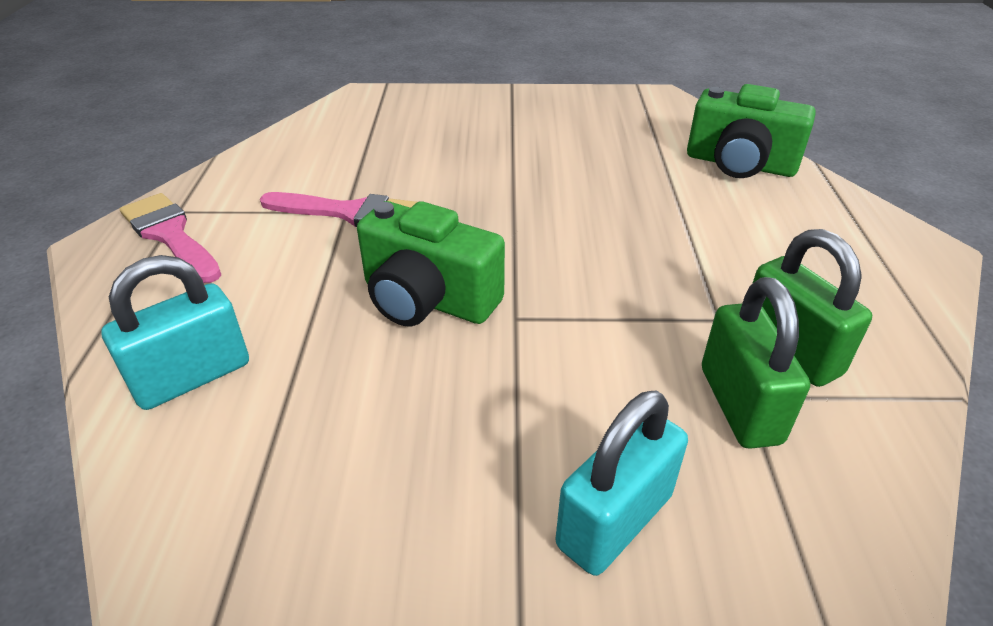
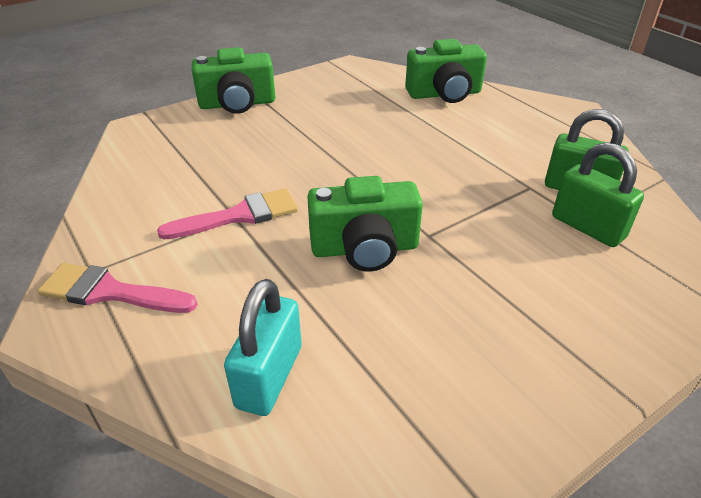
camera: 35 degrees left, 0 degrees up
turquoise padlock [556,390,688,576] -> none
none -> green camera [192,47,275,114]

